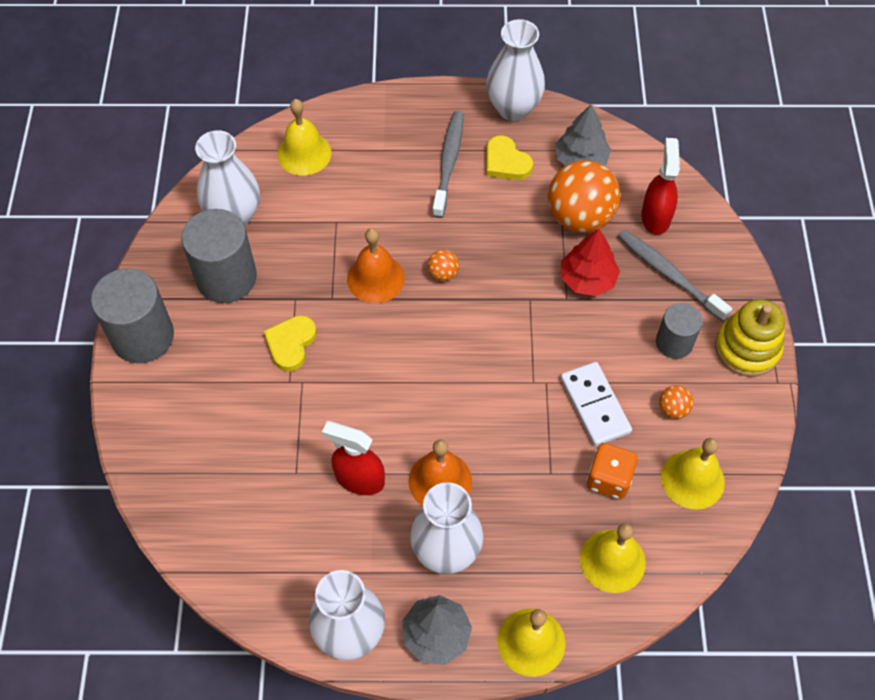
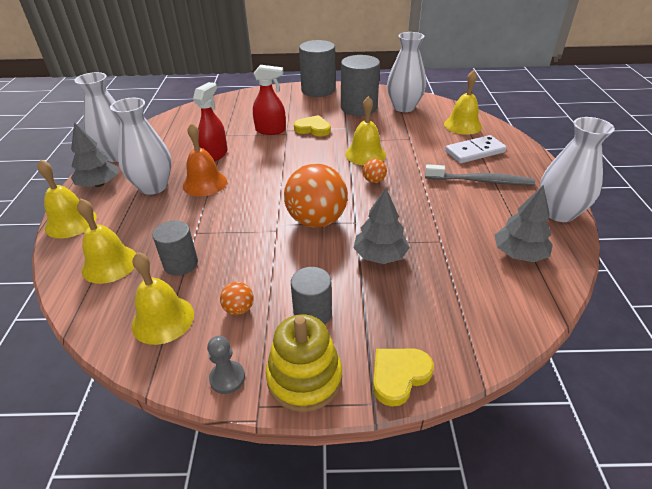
camera: 90 degrees right, 20 degrees down
orange bell [347,228,405,303] -> yellow bell [345,96,386,165]
yellow heart [486,135,533,180] -> yellow heart moved to [373,349,434,406]
orange ball [548,160,620,233] -> orange ball moved to [284,164,348,228]
red tree [561,229,620,296] -> grey tree [354,188,410,264]
white domino [561,362,632,446] -> white domino moved to [445,135,507,163]
orange dice [587,443,638,499] -> grey cylinder [153,220,198,276]
grey toothbrush [618,230,732,322] -> none
red spray bottle [641,138,680,235] -> red spray bottle moved to [253,65,286,135]
none -> grey pawn [207,336,245,394]

